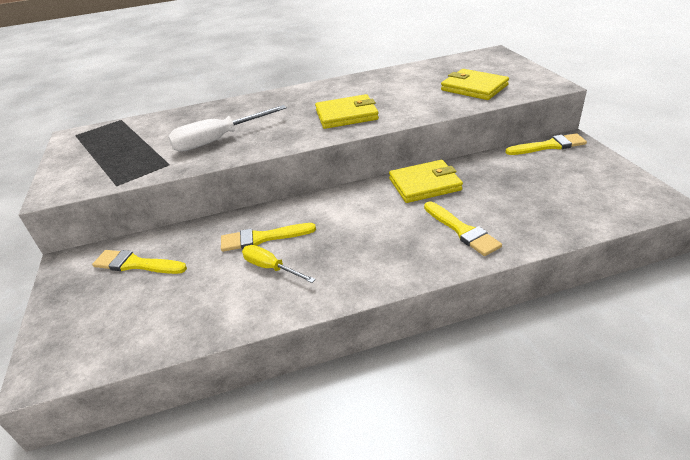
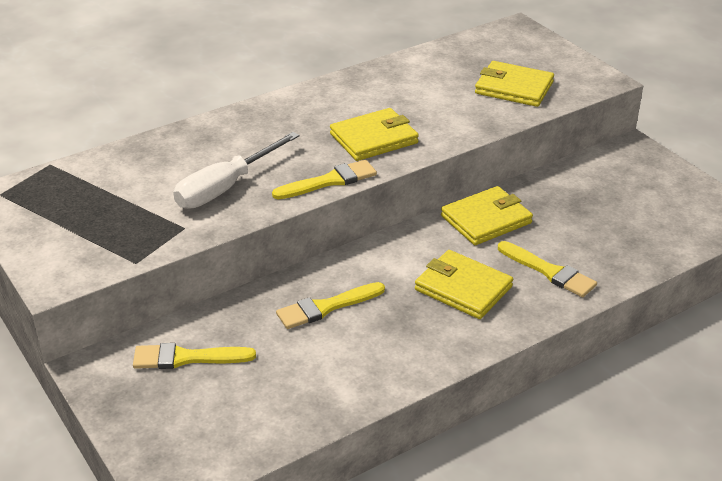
camera: 20 degrees left, 0 degrees up
yellow screwdriver [242,245,316,283] -> none
yellow brush [505,133,587,155] -> yellow brush moved to [272,160,377,199]
none -> yellow wallet [415,250,513,319]

